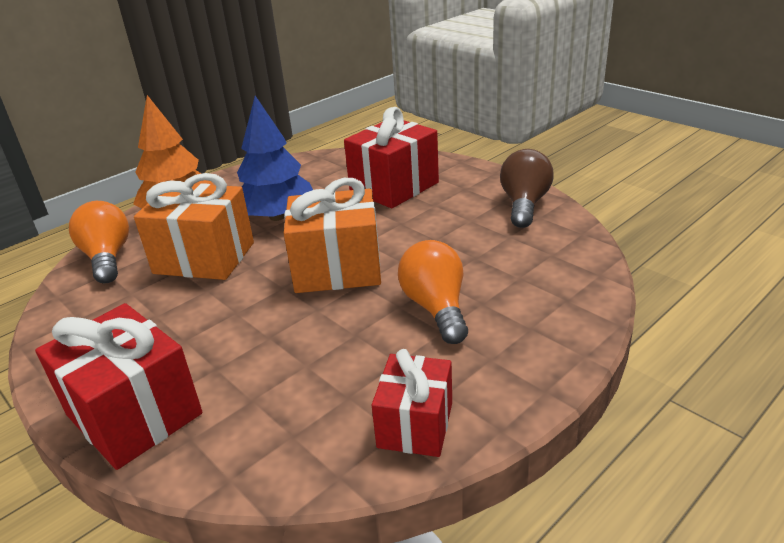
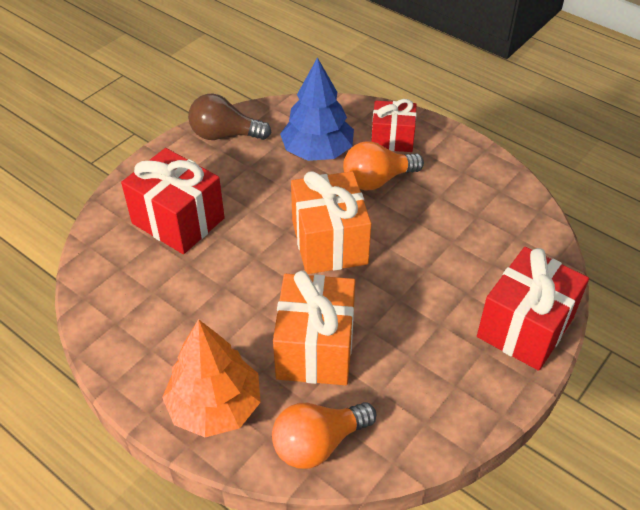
camera: 100 degrees left, 15 degrees up
blue tree [237,96,313,221] -> blue tree moved to [280,57,354,161]
red gift [372,349,452,457] -> red gift moved to [371,99,417,152]

